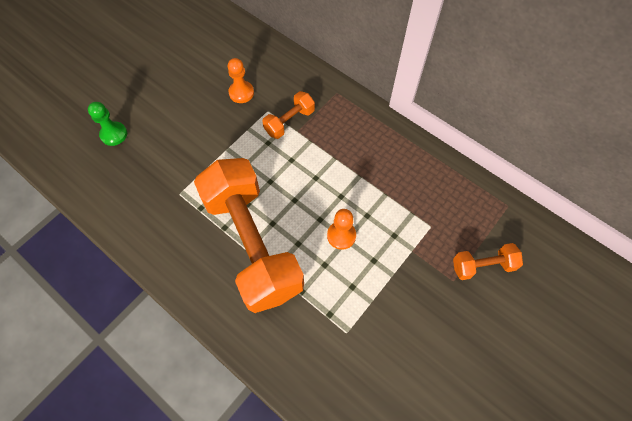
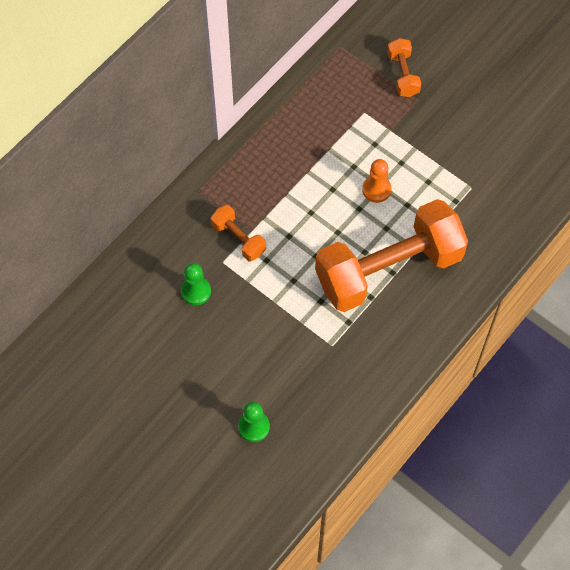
camera: 90 degrees left, 0 degrees up
orange pawn [228,58,254,103] -> green pawn [181,263,211,305]

